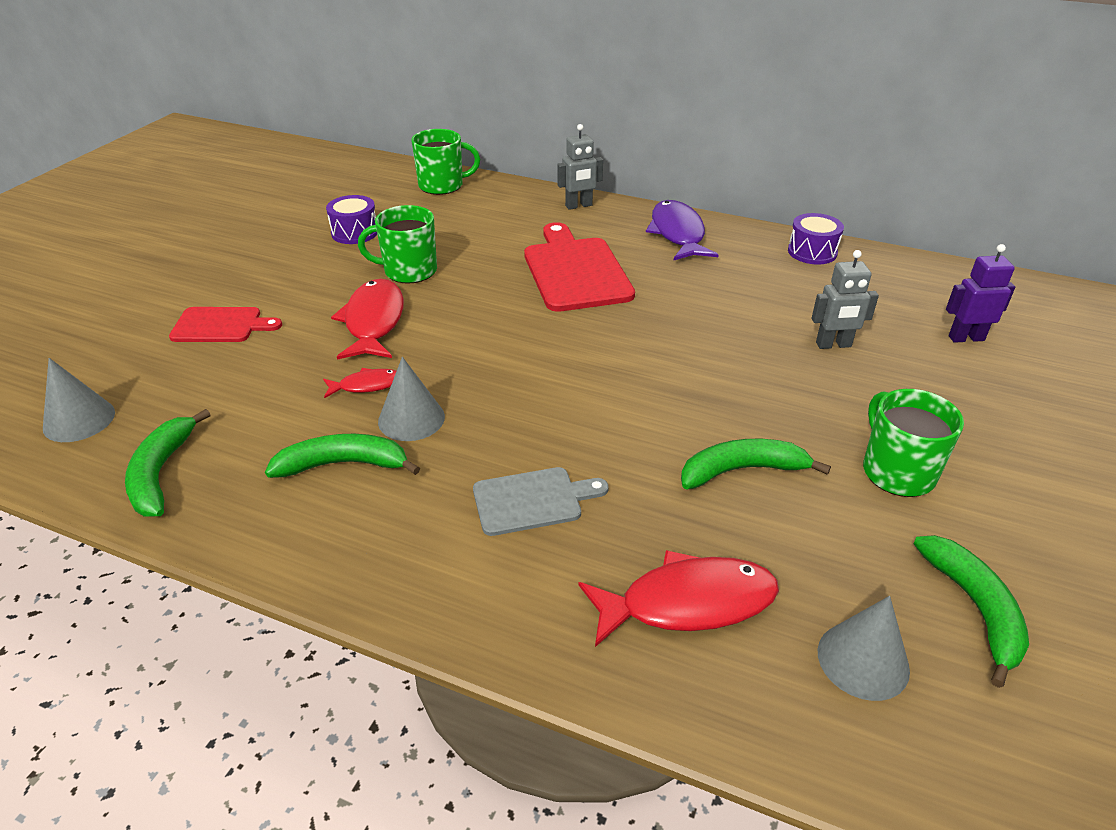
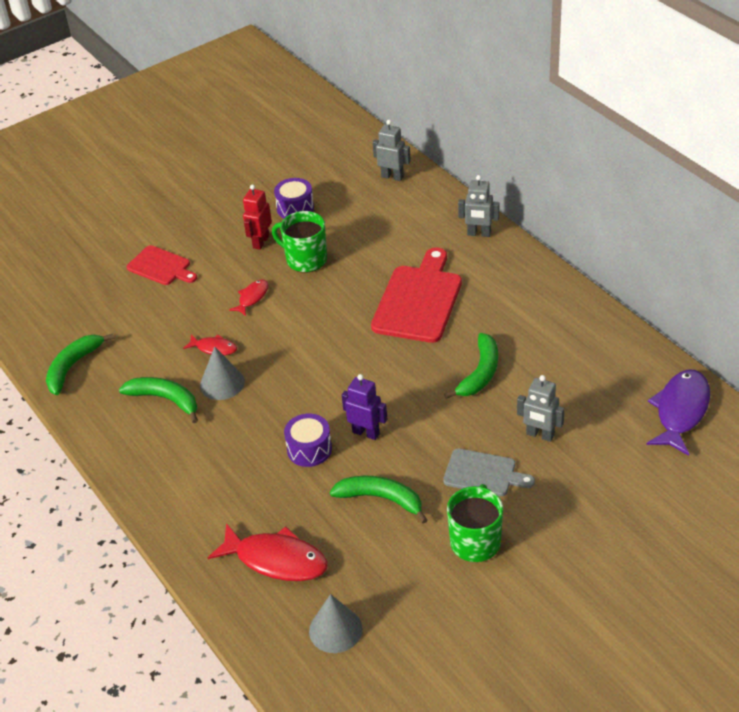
camera: 35 degrees right, 5 degrees up
grey cone [43,358,115,442] -> none
red fish [331,279,404,360] -> red fish [229,279,268,316], size x0.53
green mug [411,129,480,195] -> grey robot [373,120,411,181]
grey cutting board [473,467,609,536] -> grey cutting board moved to [443,448,535,496]
purple fish [646,200,719,260] -> purple fish moved to [646,370,710,456]
purple drum [788,213,844,265] -> purple drum moved to [284,413,332,467]
green banana [914,535,1029,688] -> green banana moved to [444,333,498,399]
purple robot [946,244,1015,343] -> purple robot moved to [342,374,387,440]
none -> red robot [243,184,272,250]

